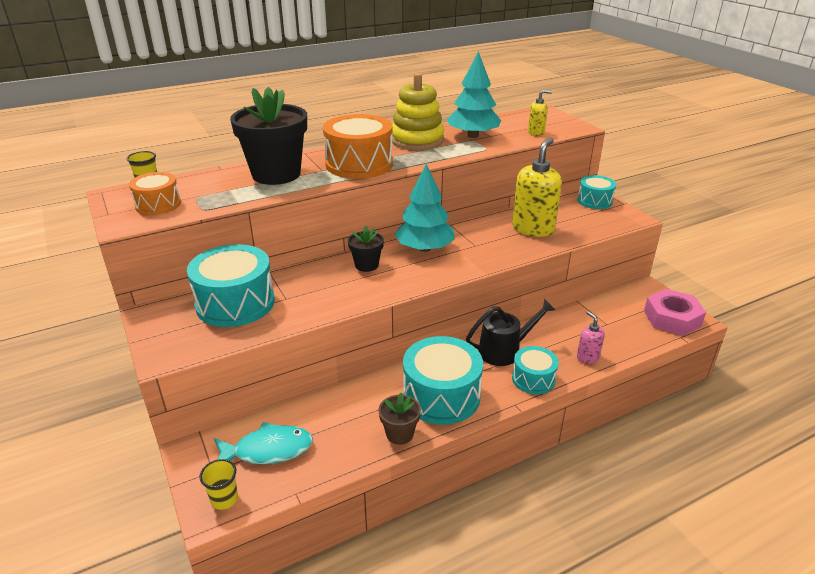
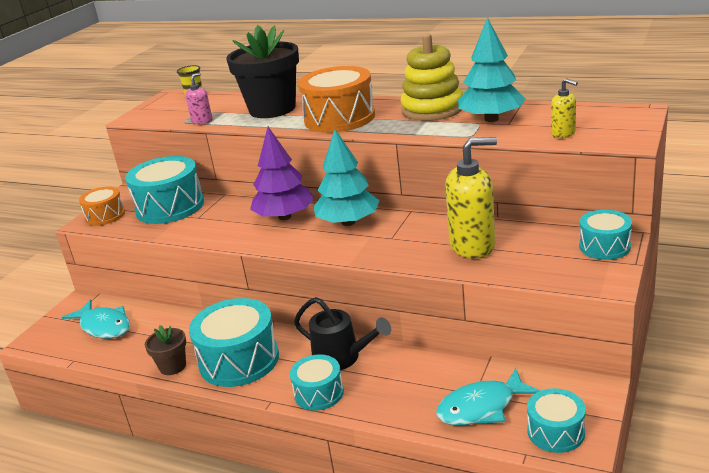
camera: 55 degrees right, 5 degrees down
orange drum [129,172,181,215] -> orange drum moved to [79,186,125,226]
yellow cup [199,459,238,510] -> none
black flower pot [348,226,384,272] -> purple tree [250,127,314,220]
pink soap dispenser [577,311,605,364] -> pink soap dispenser moved to [185,72,213,124]
pink nut [644,289,706,336] -> turquoise drum [527,388,586,453]
none -> turquoise fish [436,368,541,425]

